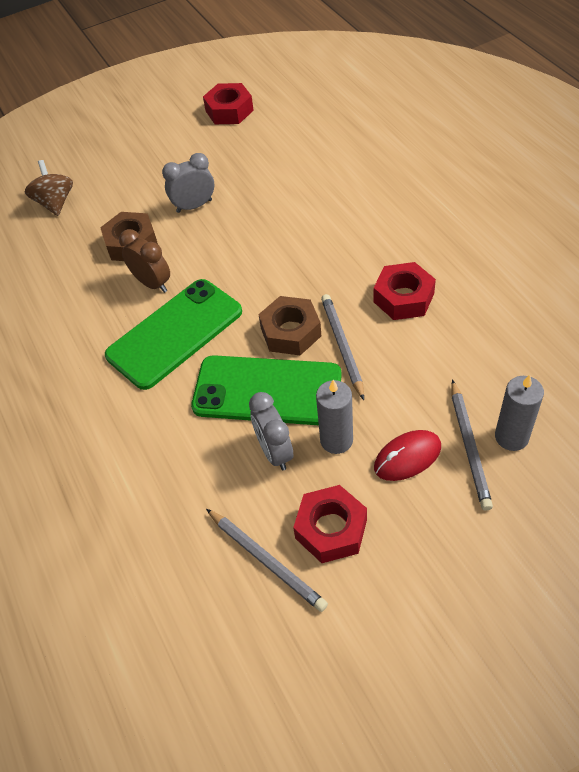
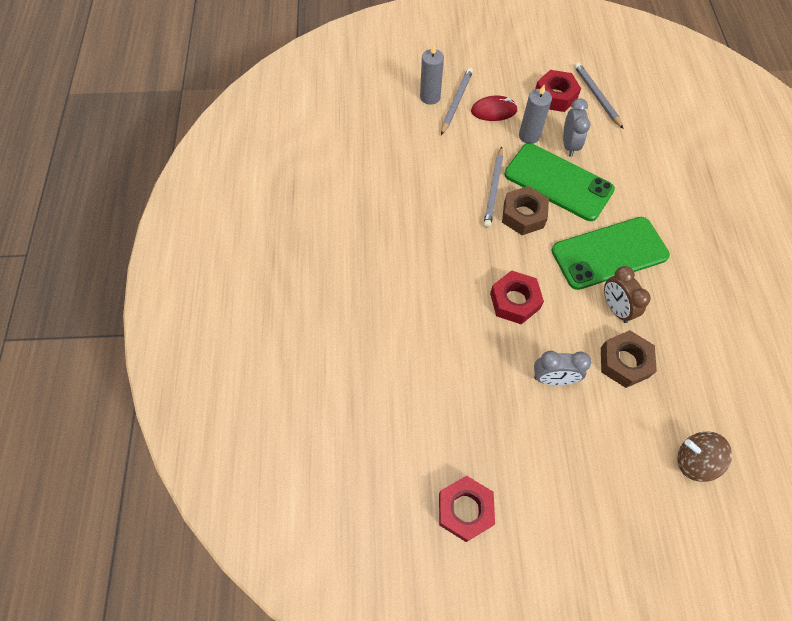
camera: 160 degrees left, 10 degrees up
brown spinning top [25,160,73,216] -> brown spinning top turned 105 degrees clockwise [678,432,732,482]
red nut [373,262,436,320] -> red nut moved to [490,270,544,324]

